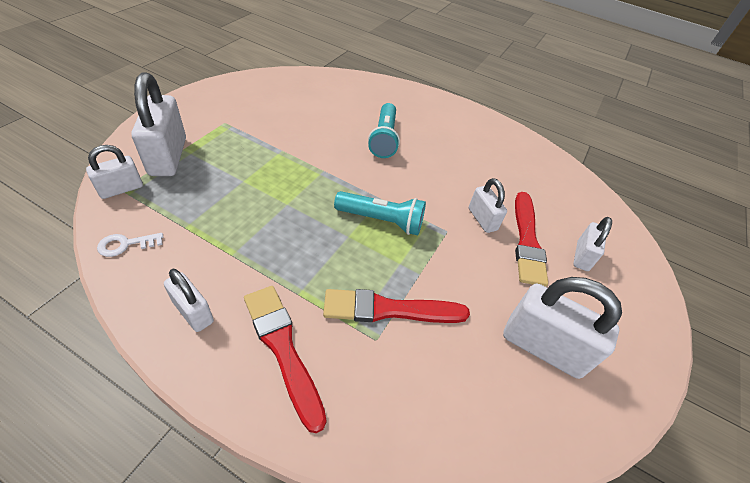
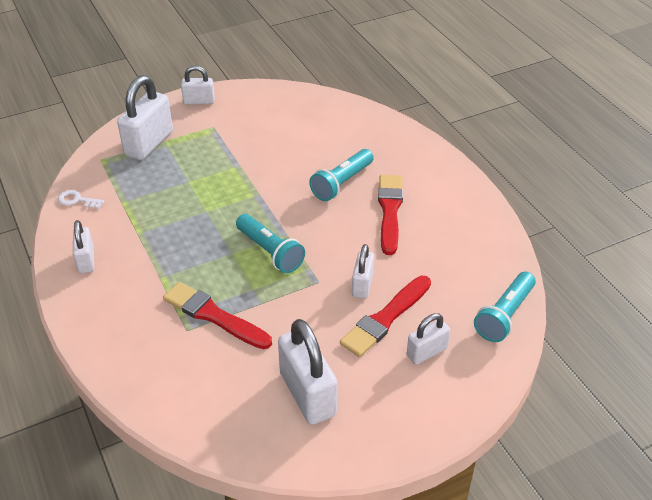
camera: 40 degrees right, 5 degrees down
white padlock [86,145,143,199] -> white padlock moved to [181,66,215,104]
red brush [244,286,327,433] -> red brush moved to [378,175,403,255]
none -> turquoise flashlight [474,272,536,342]

